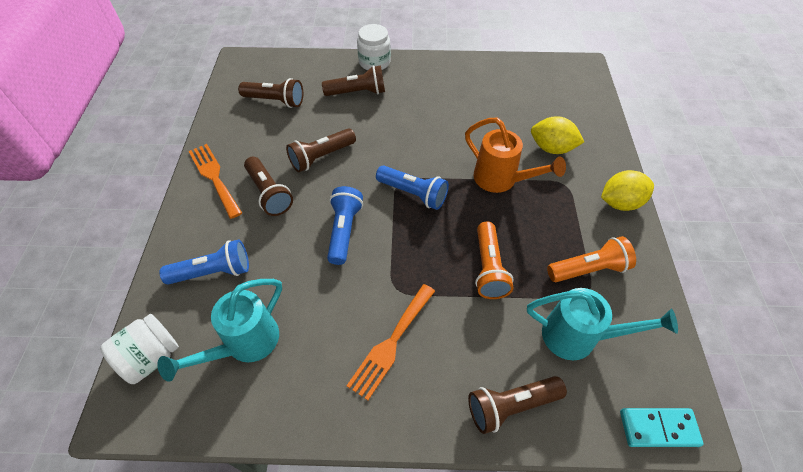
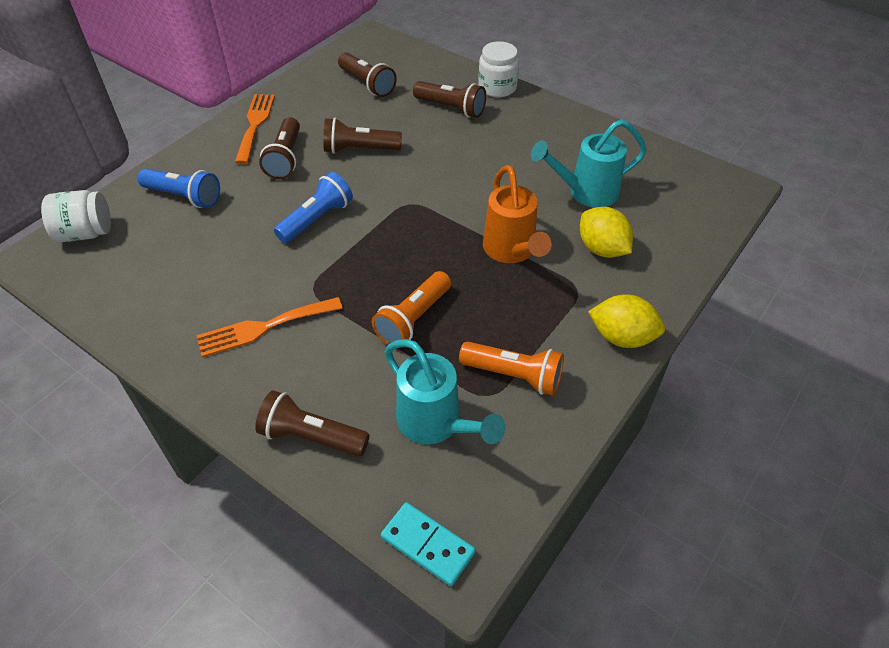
camera: 35 degrees right, 5 degrees down
turquoise watering can [157,279,282,382] -> turquoise watering can moved to [531,119,647,208]
blue flashlight [376,166,449,210] -> none

